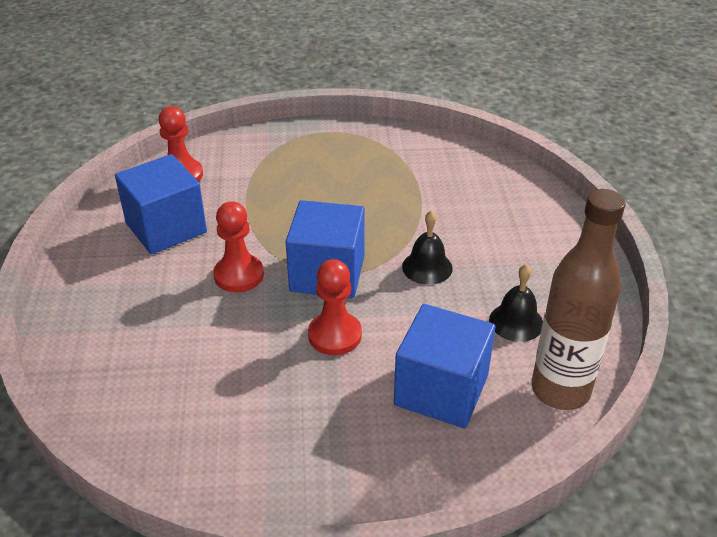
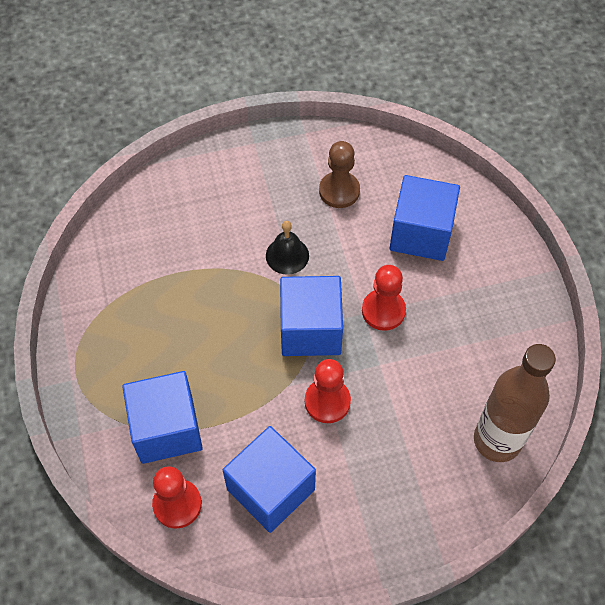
camera: 100 degrees left, 20 degrees up
black bell [489,264,543,342] -> brown pawn [319,141,360,208]
brown bottle [532,189,625,410] -> brown bottle moved to [474,344,556,462]
none -> blue cube [122,371,203,464]

